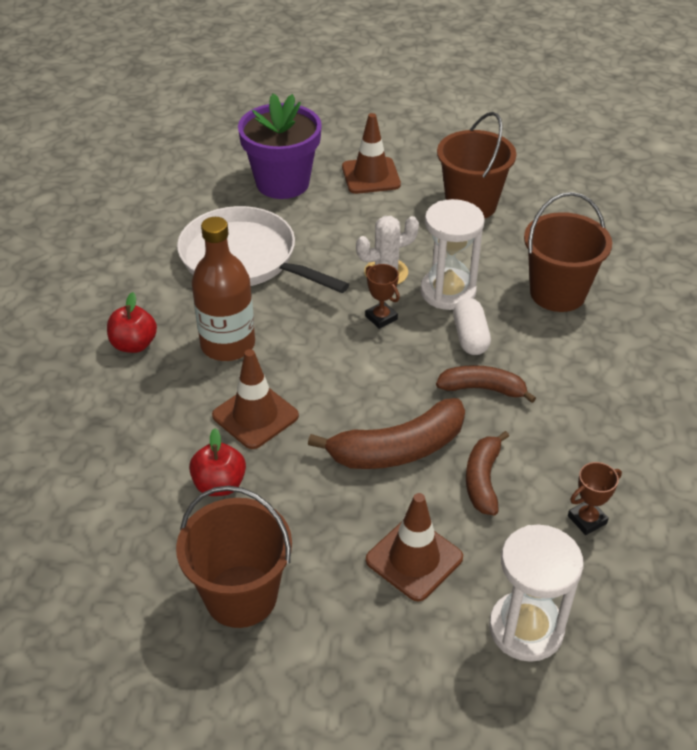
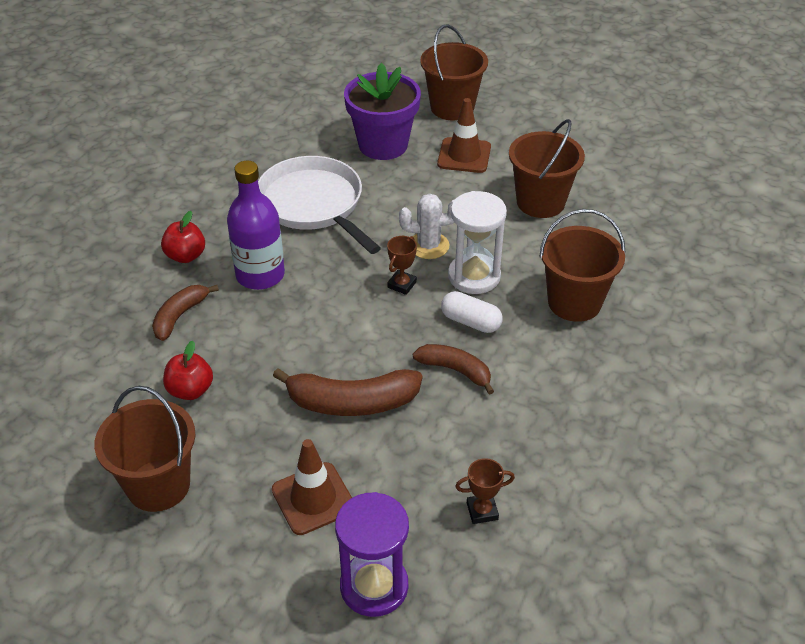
camera: 20 degrees right, 0 degrees up
brown bottle [192,217,255,361] -> purple bottle [227,161,285,290]
brown traffic cone [212,349,299,449] -> none
brown trophy [365,264,400,329] -> brown trophy turned 45 degrees clockwise [387,236,417,295]
white capsule [453,298,491,355] -> white capsule turned 75 degrees counterclockwise [441,291,503,333]
brown banana [466,431,509,515] -> brown banana moved to [152,285,219,341]
white hourglass [489,525,584,662] -> purple hourglass [335,492,409,617]
none -> brown bucket [420,24,488,121]

